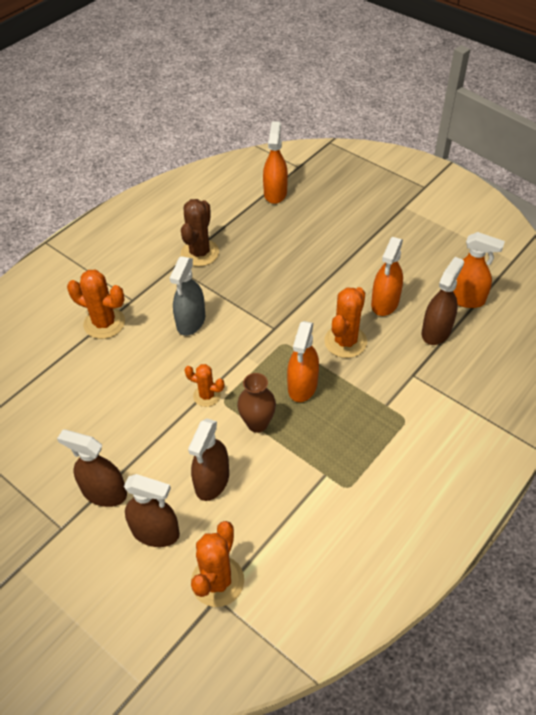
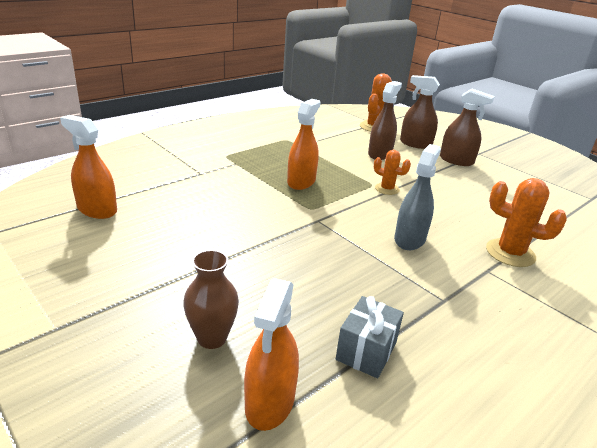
camera: 175 degrees left, 20 degrees down
brown cactus [181,199,219,266] -> none
brown vase [237,373,276,433] -> brown vase moved to [183,250,239,349]
orange cactus [324,287,367,358] -> none
orange spray bottle [371,237,403,316] -> none
brown spray bottle [422,257,464,345] -> none
none -> grey gift [336,296,404,378]

